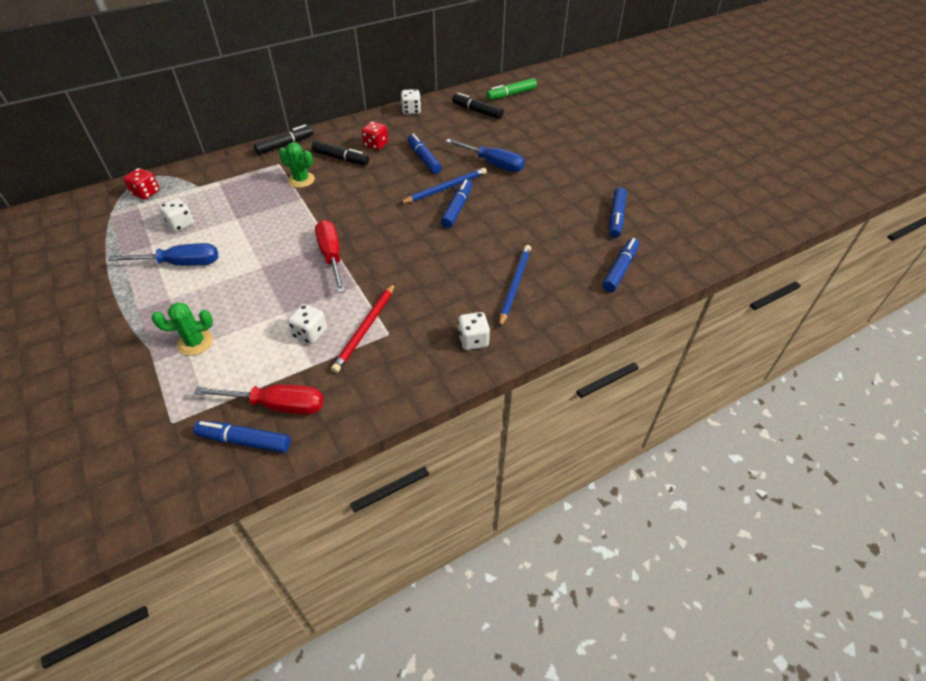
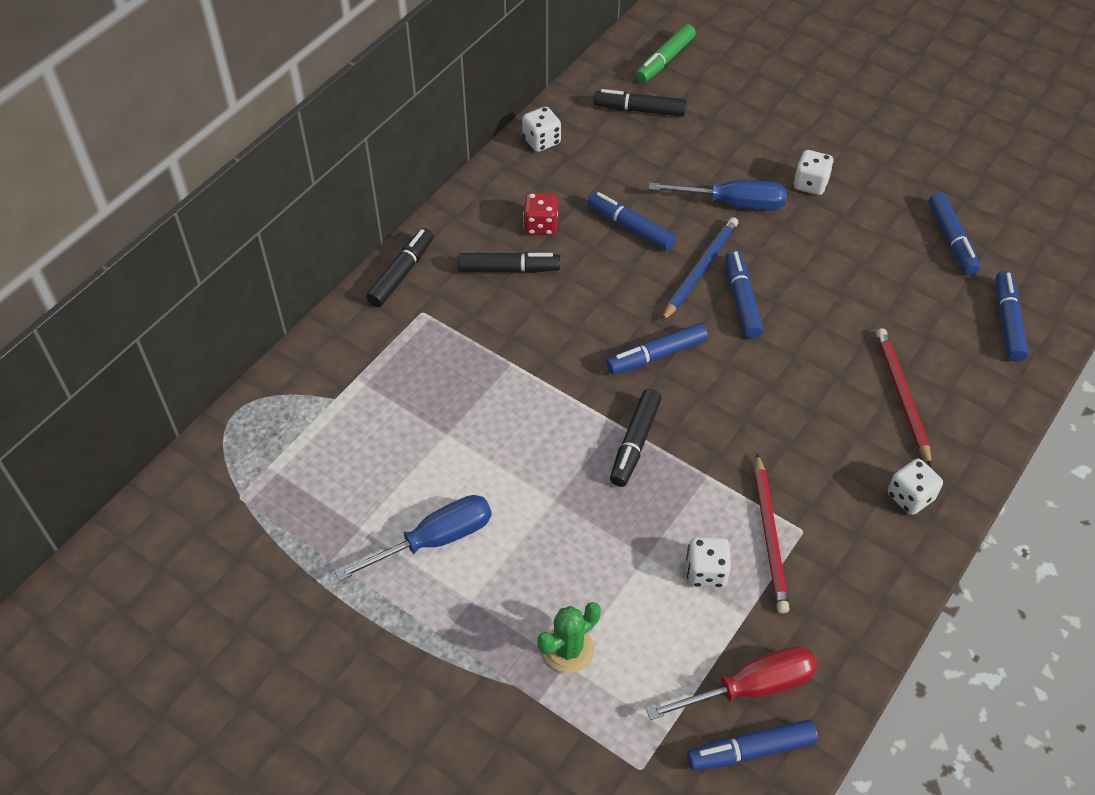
camera: 25 degrees left, 5 degrees up
red dice [123,168,160,200] -> none
white dice [159,198,194,232] -> white dice moved to [793,150,834,195]
green cactus [279,142,315,188] -> none
red screwdriver [315,220,345,293] -> black marker [610,389,662,487]
blue pencil [499,245,531,328] -> red pencil [876,328,932,467]
none -> blue marker [606,323,708,375]

